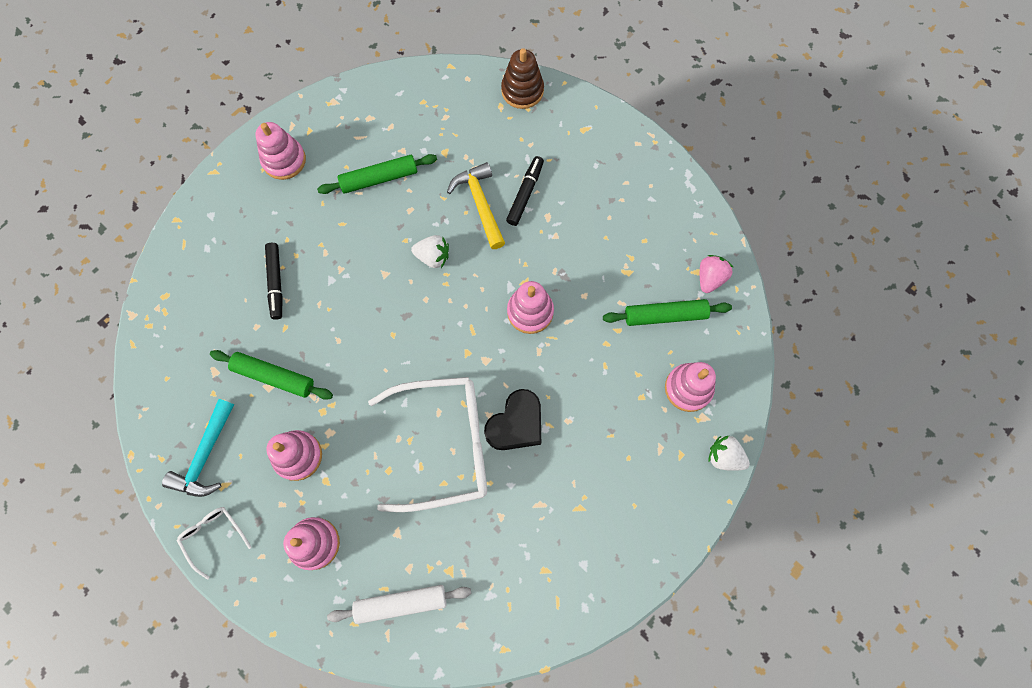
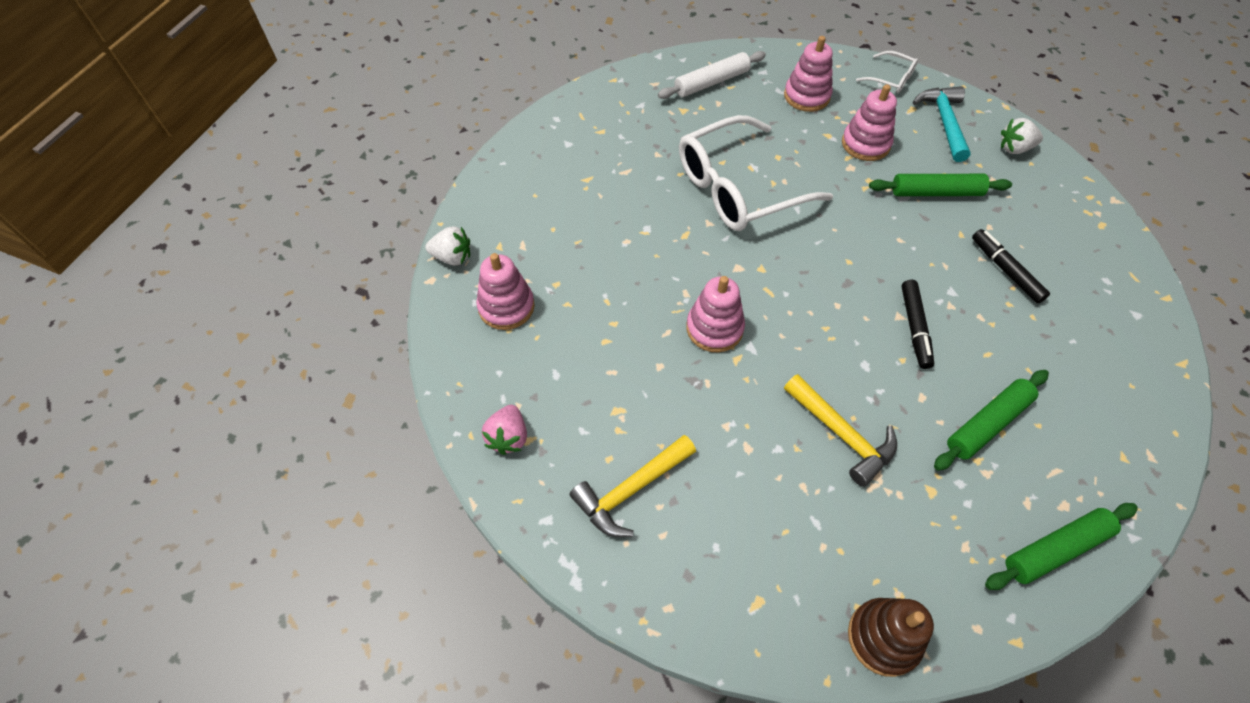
camera: 160 degrees right, 15 degrees down
pink stacking toy [255,122,306,180] -> none
white strawberry [411,235,449,268] -> white strawberry moved to [1001,118,1043,154]
black heart [484,389,541,450] -> none
black marker [506,156,544,226] -> black marker moved to [901,280,934,369]
green rolling pin [603,299,732,326] -> green rolling pin moved to [985,503,1138,590]
none -> yellow hammer [569,435,696,537]

